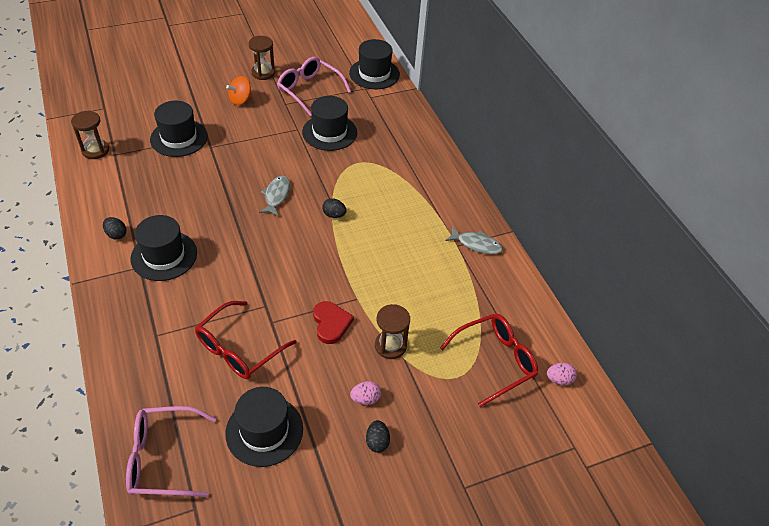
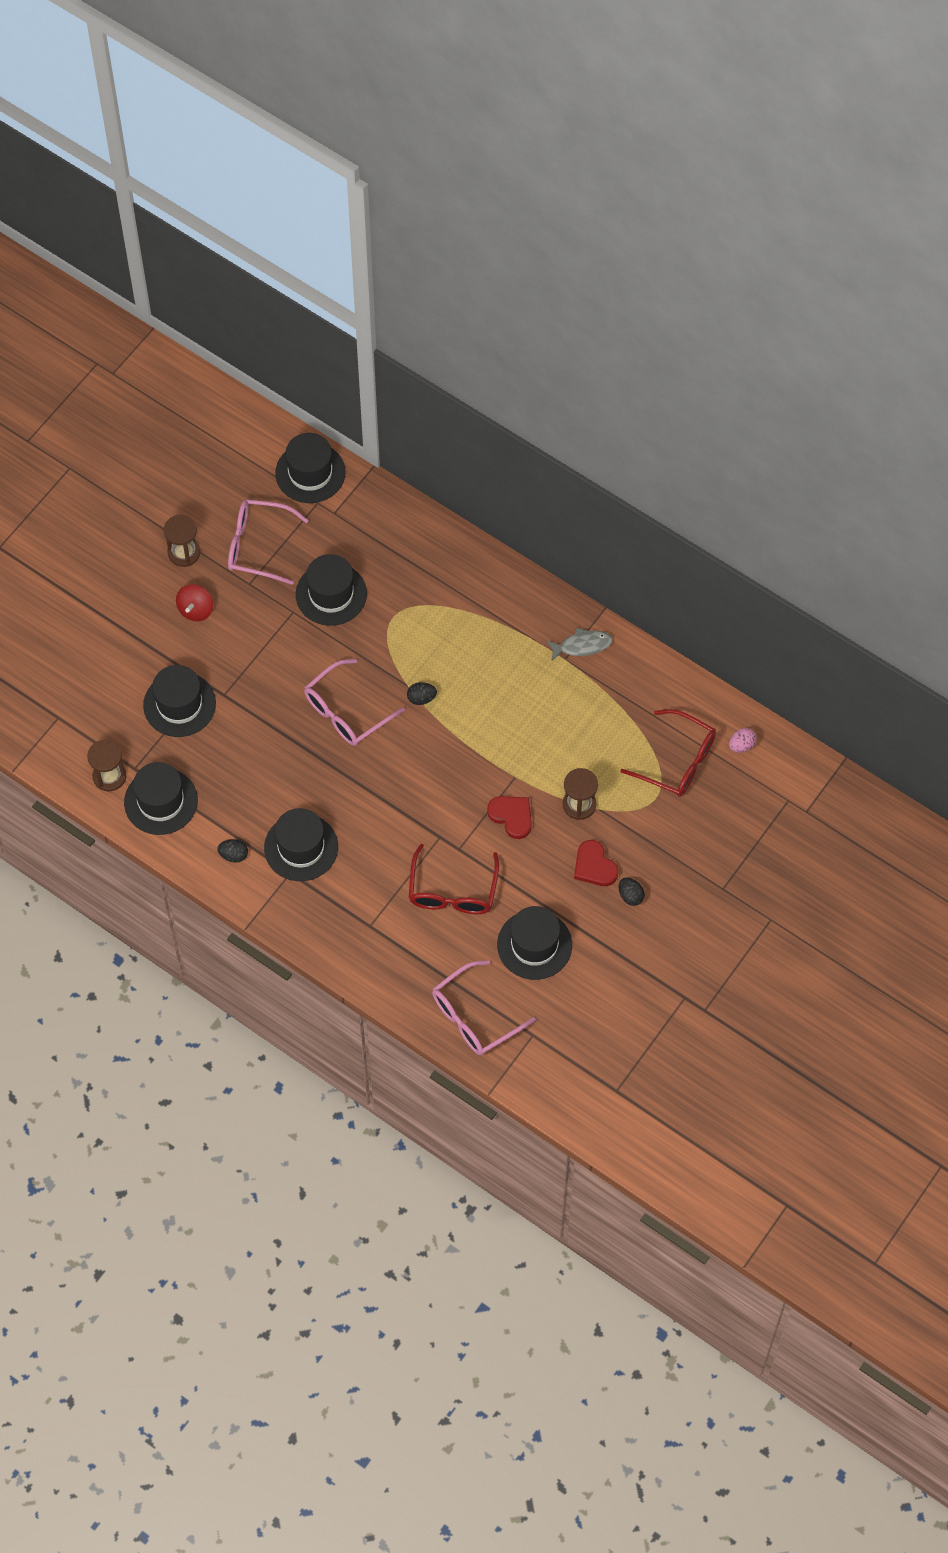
camera: 30 degrees left, 15 degrees up
orange spinning top [226,76,252,105] -> red spinning top [176,584,213,621]
grey fish [259,176,290,216] -> pink glasses [304,659,405,746]
pink egg [350,381,381,405] -> red heart [574,840,618,886]
red glasses [440,314,538,407] -> red glasses turned 90 degrees clockwise [620,709,716,797]
none -> black hat [124,762,198,835]

